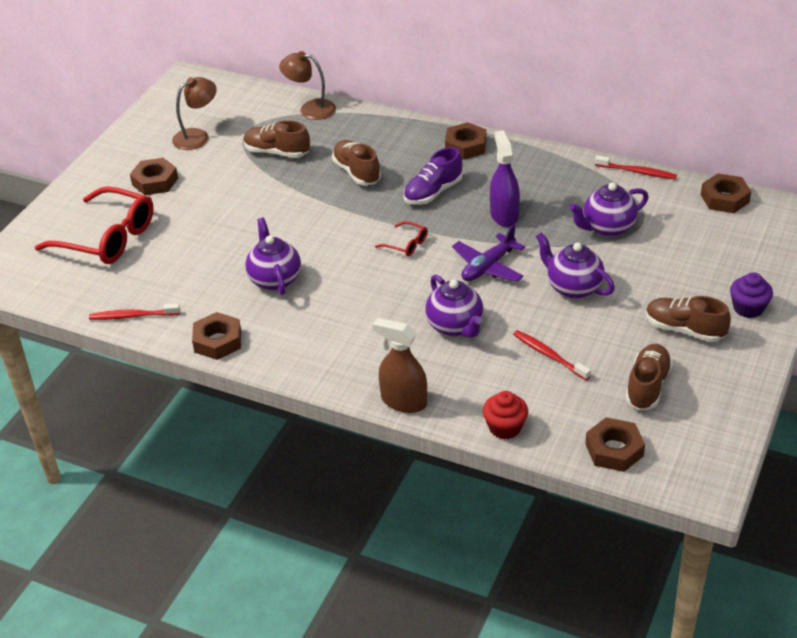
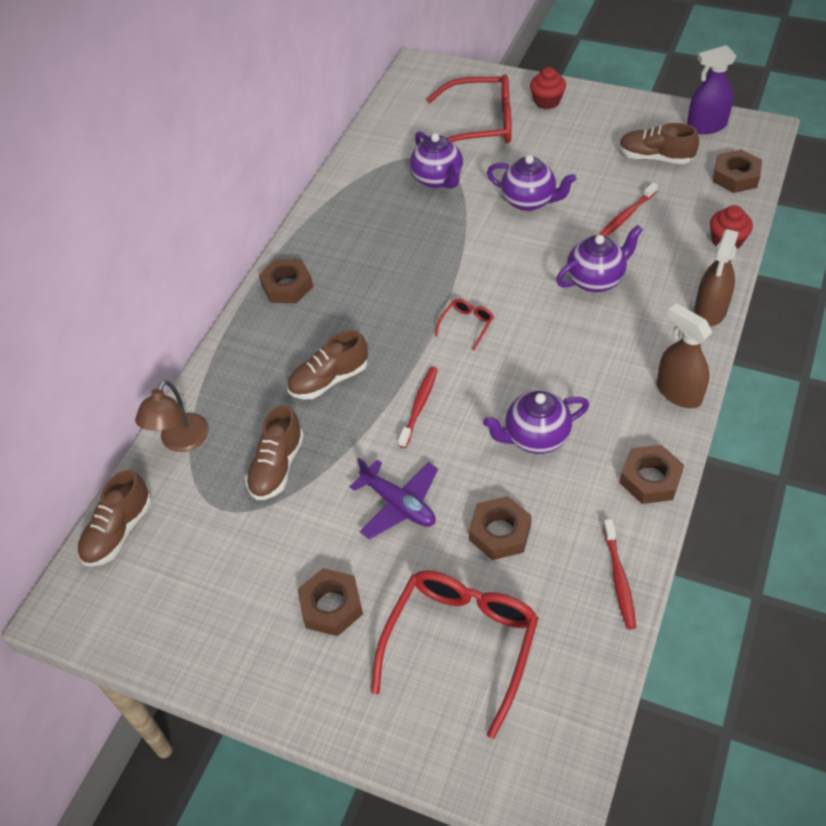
camera: 90 degrees left, 10 degrees up
brown lamp [172,77,217,150] -> none
purple shoe [404,147,463,205] -> none
purple plane [452,224,525,282] -> purple plane moved to [349,458,438,540]
purple spray bottle [490,130,520,227] -> purple spray bottle moved to [687,45,737,134]
purple teapot [536,232,615,299] -> purple teapot turned 105 degrees counterclockwise [487,155,576,211]
red toothbrush [595,155,677,180] -> red toothbrush moved to [398,367,438,448]
brown shoe [646,296,731,342] -> brown shoe moved to [77,470,151,567]
brown nut [701,173,751,213] -> brown nut moved to [469,496,532,560]
purple cupcake [730,272,773,318] -> red cupcake [530,67,566,109]
none -> red glasses [426,74,512,143]
none -> brown spray bottle [657,303,712,408]

